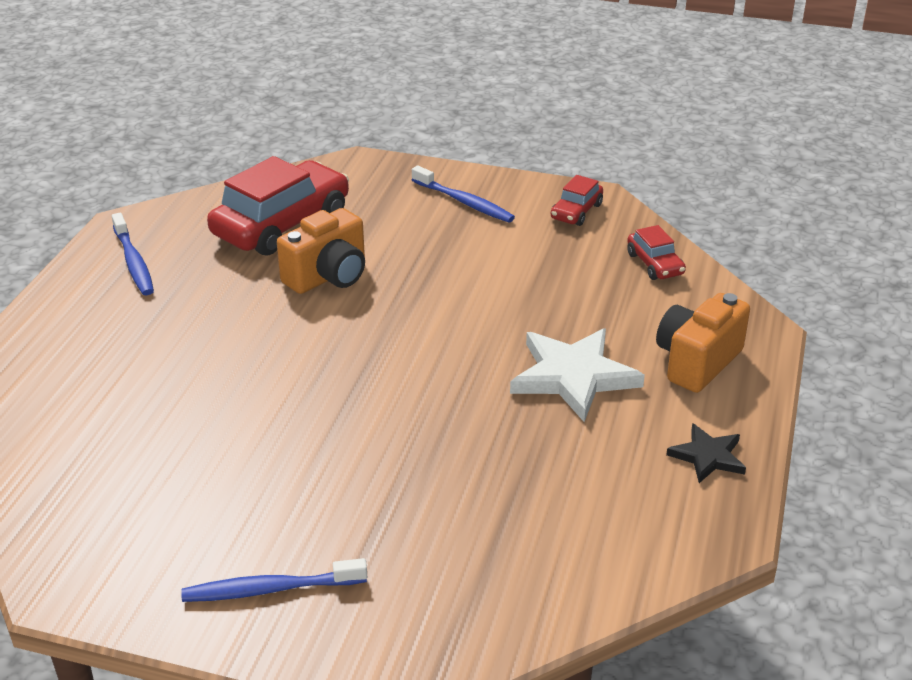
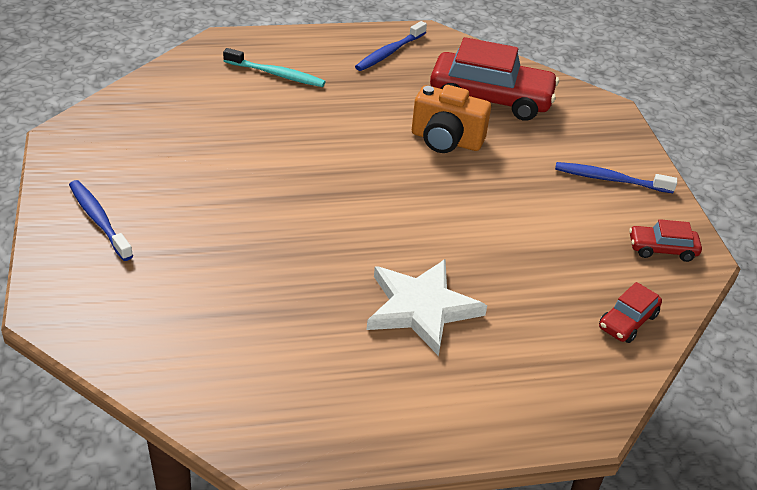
camera: 60 degrees right, 5 degrees up
blue toothbrush [412,166,515,223] -> blue toothbrush turned 90 degrees clockwise [555,162,677,193]
orange camera [656,293,750,393] -> none
black star [666,423,746,483] -> none
none -> turquoise toothbrush [223,48,326,87]

